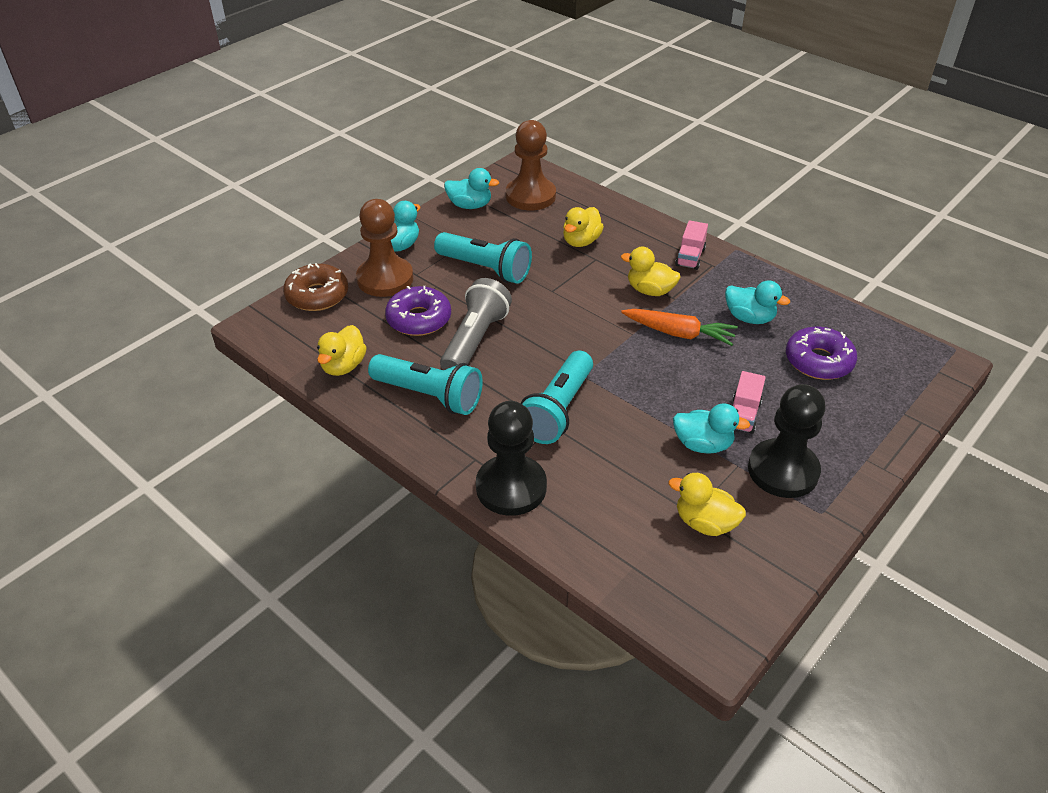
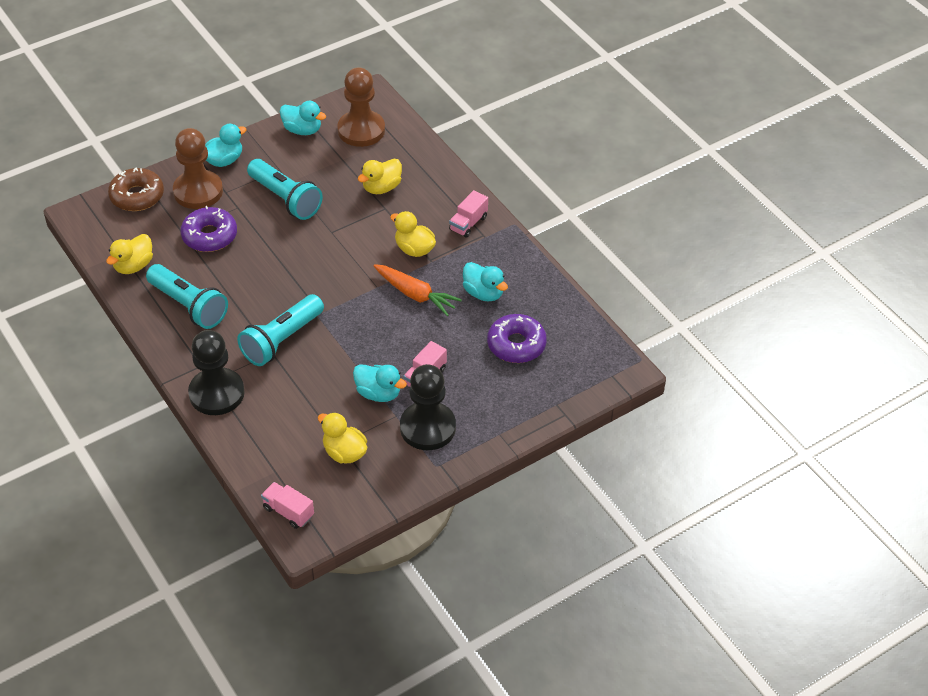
camera: 15 degrees right, 5 degrees up
grey flashlight [440,278,512,370] -> none
none -> pink truck [261,482,314,529]

